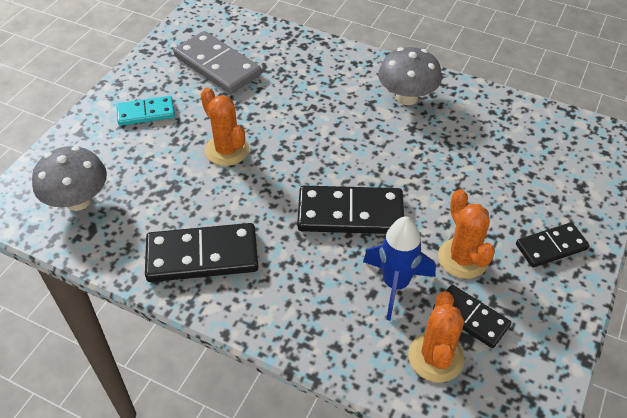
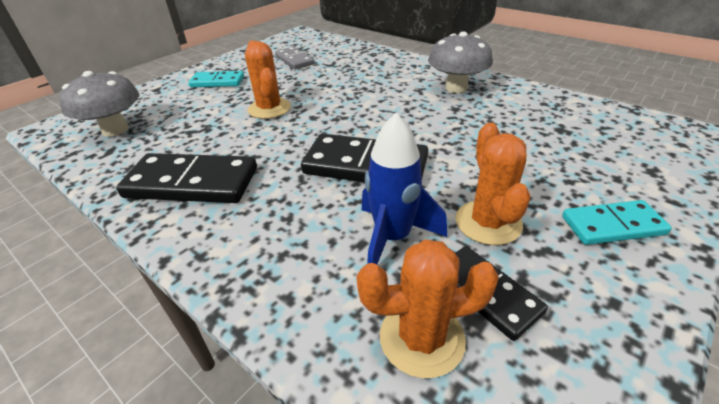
camera: 15 degrees right, 10 degrees down
grey domino [173,31,261,94] -> grey domino [275,47,314,69], size x0.60
orange cactus [408,291,465,382] -> orange cactus turned 60 degrees clockwise [356,239,499,378]
black domino [516,222,590,267] -> turquoise domino [562,200,672,245]

